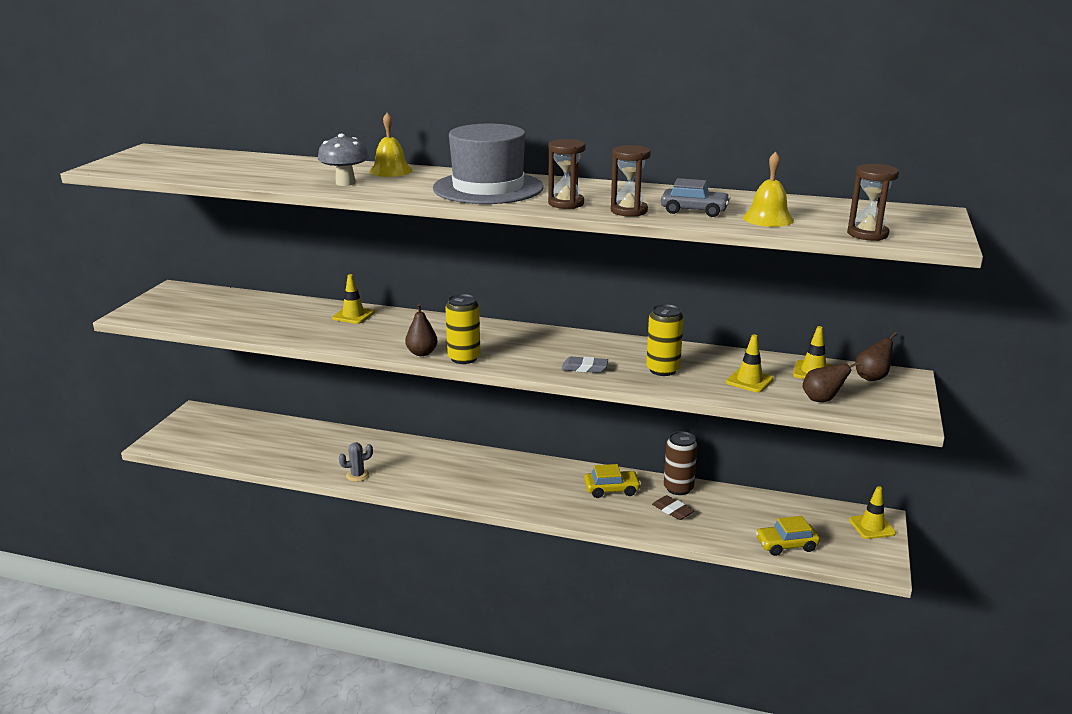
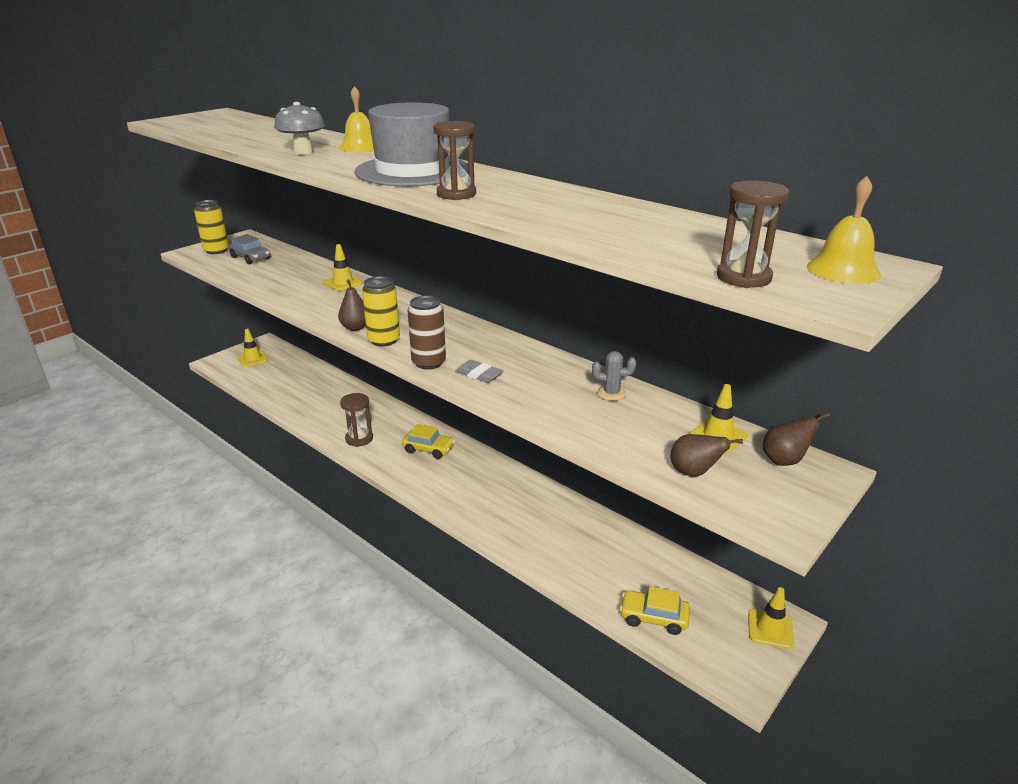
camera: 25 degrees right, 5 degrees up
grey cactus [339,442,373,482] -> grey cactus moved to [592,351,636,401]
yellow car [584,464,641,498] -> yellow car moved to [402,424,455,459]
brown hourglass [611,145,651,217] -> brown hourglass moved to [340,393,373,447]
yellow can [646,304,684,376] -> yellow can moved to [194,200,229,254]
brown eraser [652,495,694,520] -> none
grey car [661,178,730,217] -> grey car moved to [229,234,270,264]
brown can [664,431,698,495] -> brown can moved to [408,295,446,370]
yellow traffic cone [726,334,774,393] -> yellow traffic cone moved to [238,329,268,367]
yellow bell [743,151,794,227] -> yellow bell moved to [807,176,881,284]

